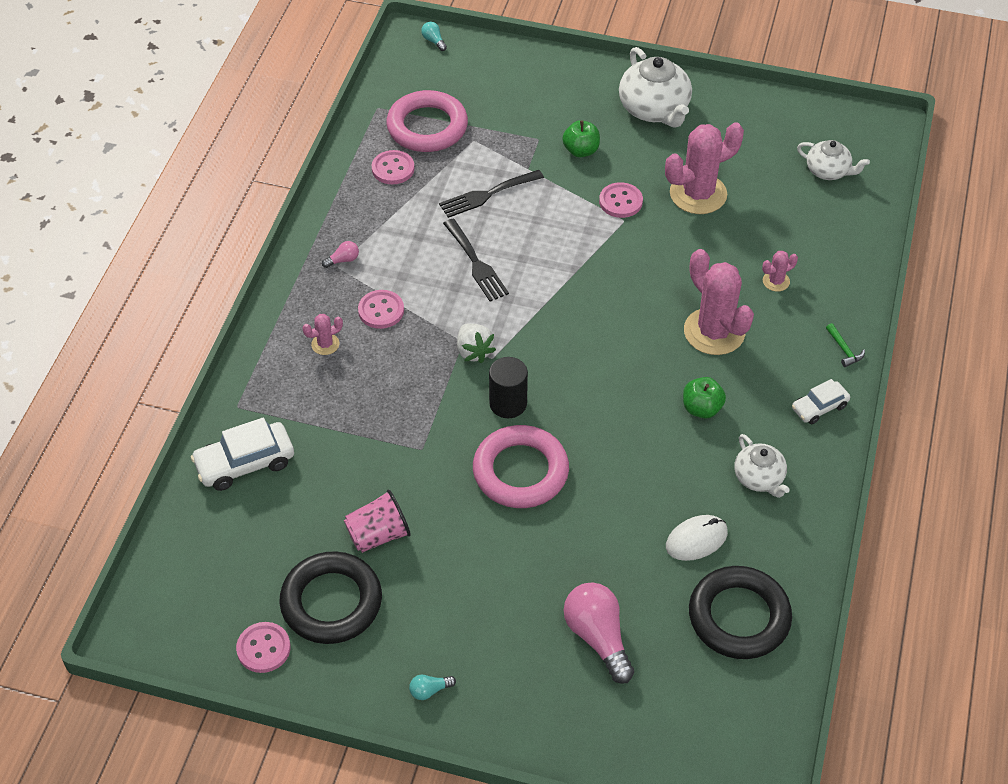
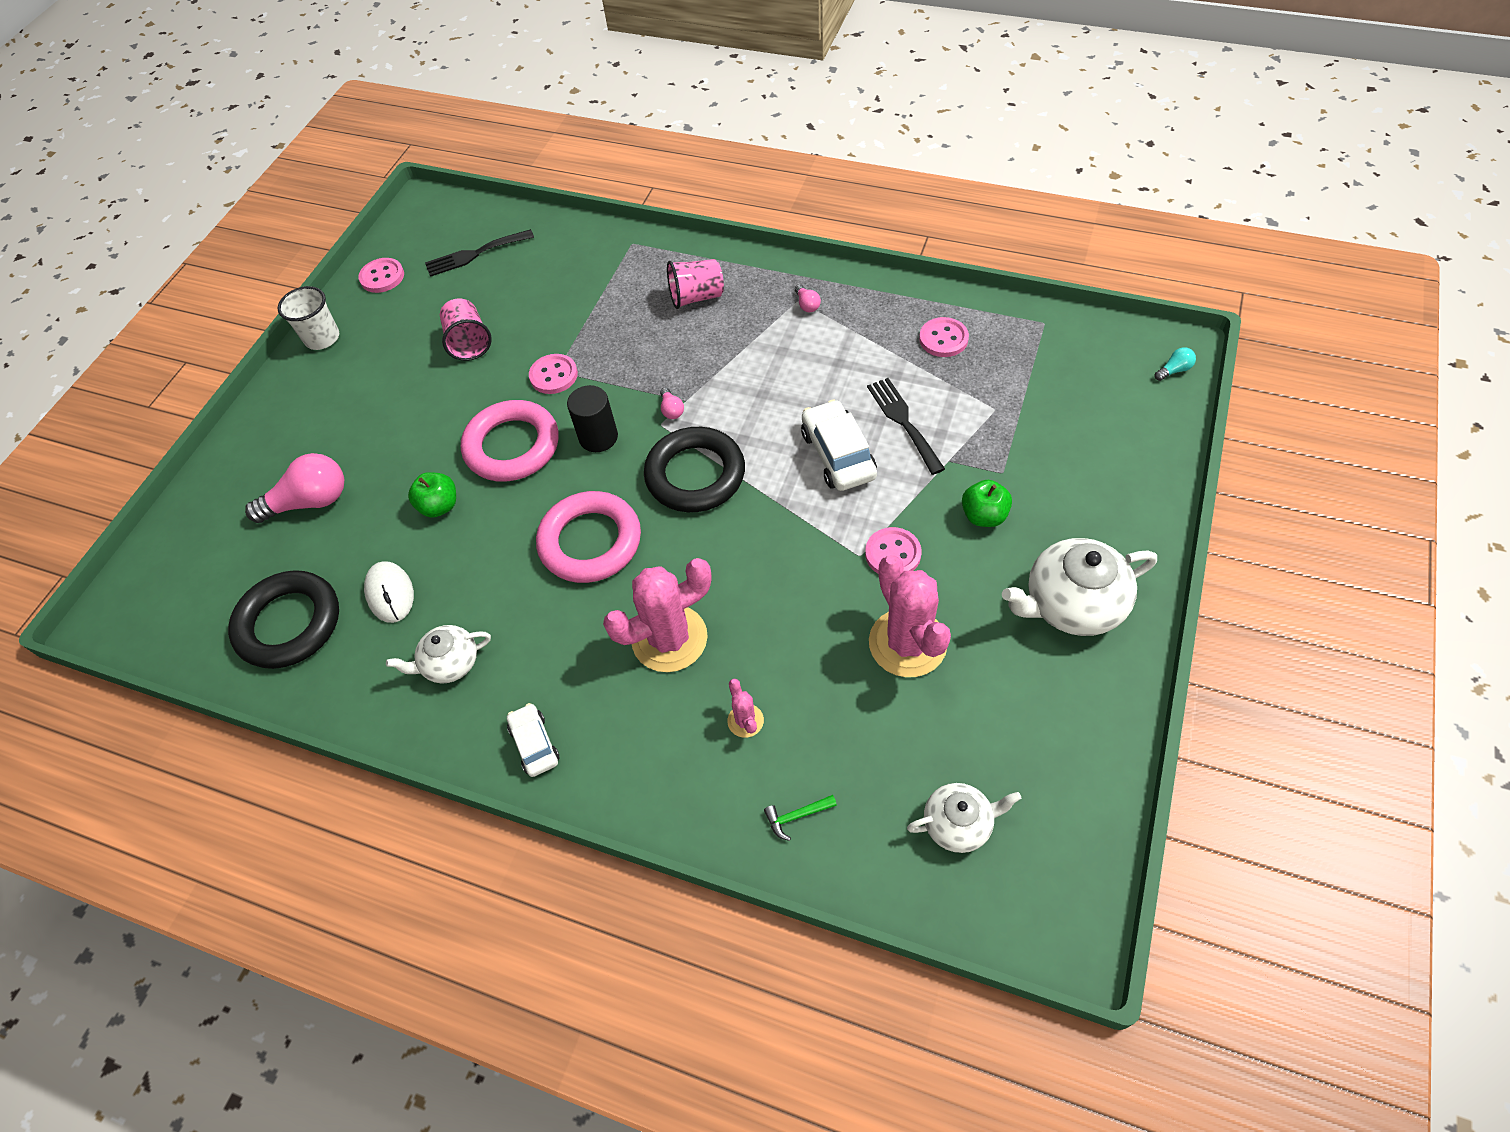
camera: 100 degrees right, 5 degrees up
white car [191,417,294,491] -> white car moved to [801,399,877,491]
black ring [279,551,382,644] -> black ring moved to [644,427,745,512]
pink cactus [303,314,343,355] -> pink cup [667,259,724,309]
pink button [358,290,404,329] -> pink button moved to [529,354,578,394]
pink ring [386,90,468,152] -> pink ring moved to [536,491,641,583]
turquoise light bulb [409,675,456,700] -> none
black fork [443,219,509,302] -> black fork moved to [425,229,534,277]
white strawberry [457,323,496,363] -> pink light bulb [660,387,684,419]
green apple [683,377,726,419] -> green apple moved to [408,472,456,518]
white teapot [797,140,870,180] -> white teapot turned 135 degrees counterclockwise [907,783,1021,853]
green hammer [826,323,865,367] -> green hammer moved to [764,795,837,841]
none -> white cup [278,286,339,350]

